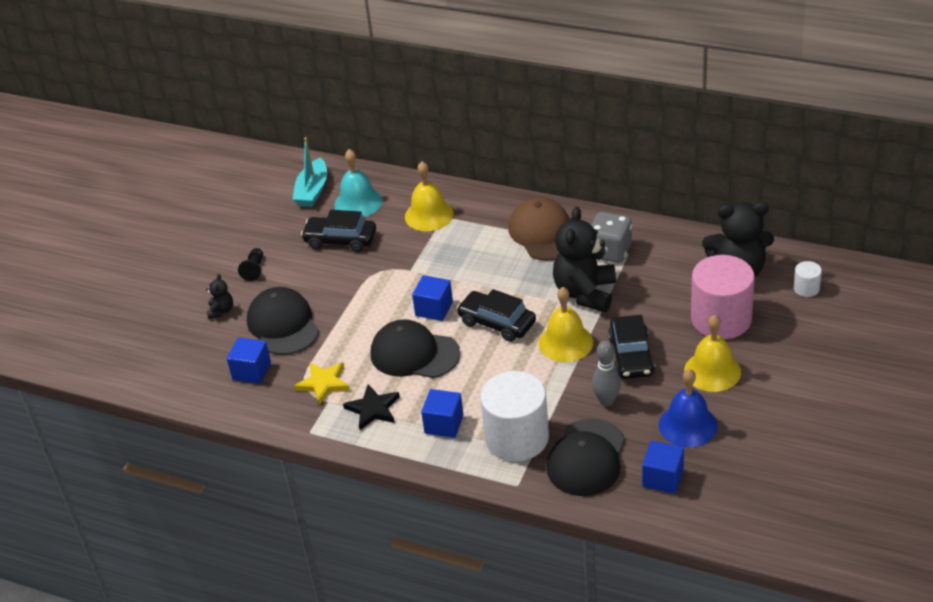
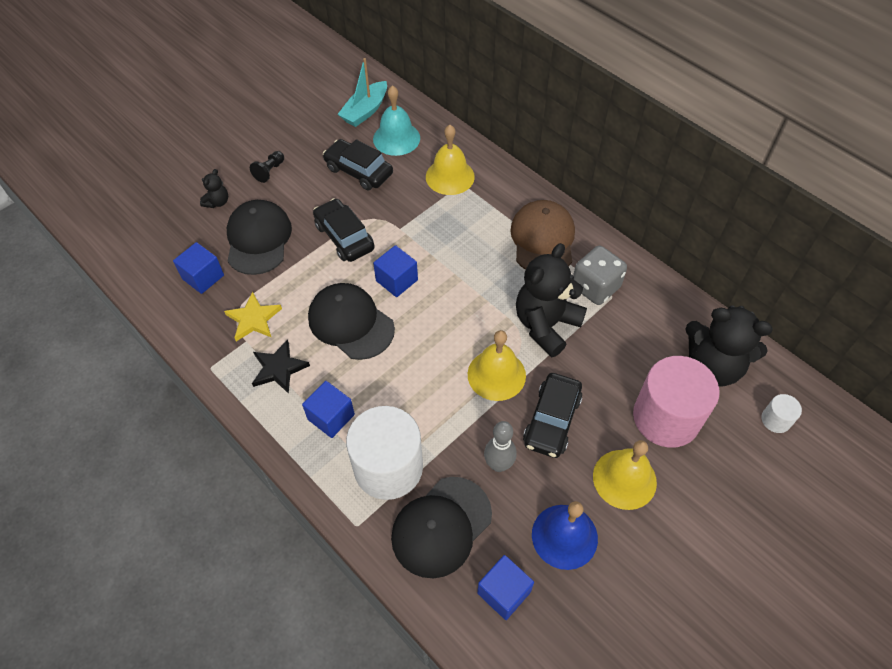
camera: 20 degrees right, 15 degrees up
black car [457,289,536,342] -> black car moved to [313,198,375,262]

